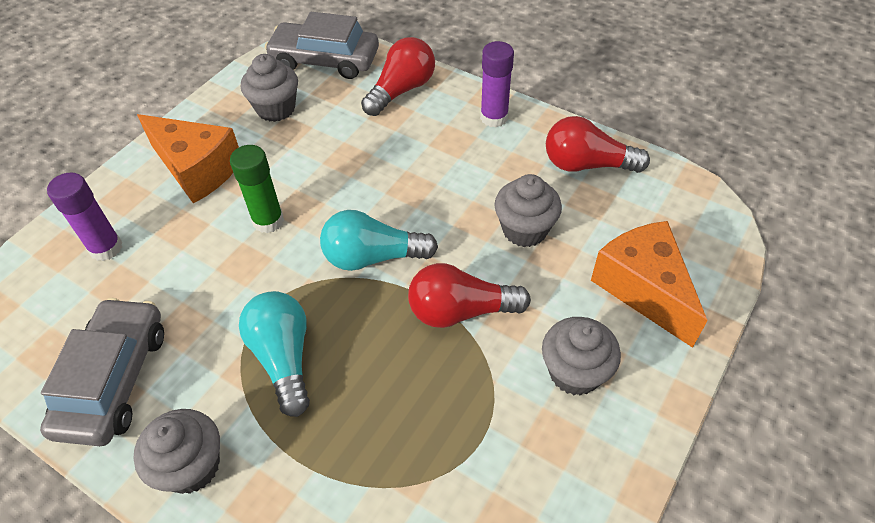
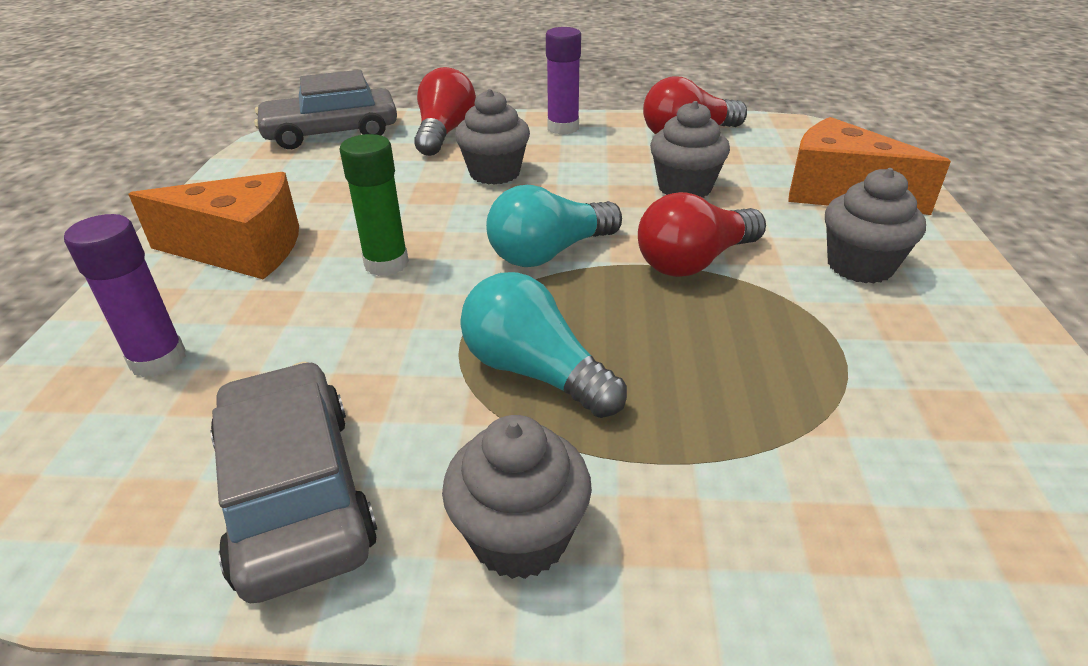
camera: 30 degrees left, 15 degrees down
grey cupcake [241,54,298,122] -> grey cupcake moved to [455,89,530,185]

